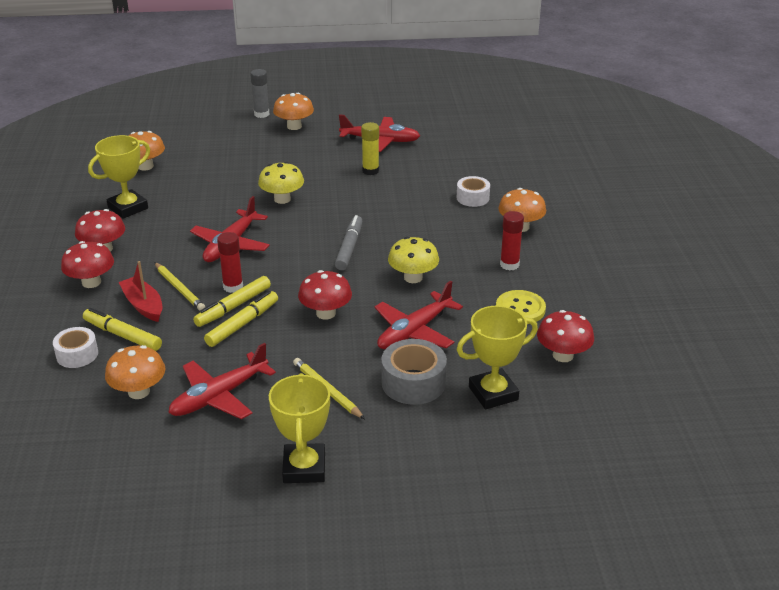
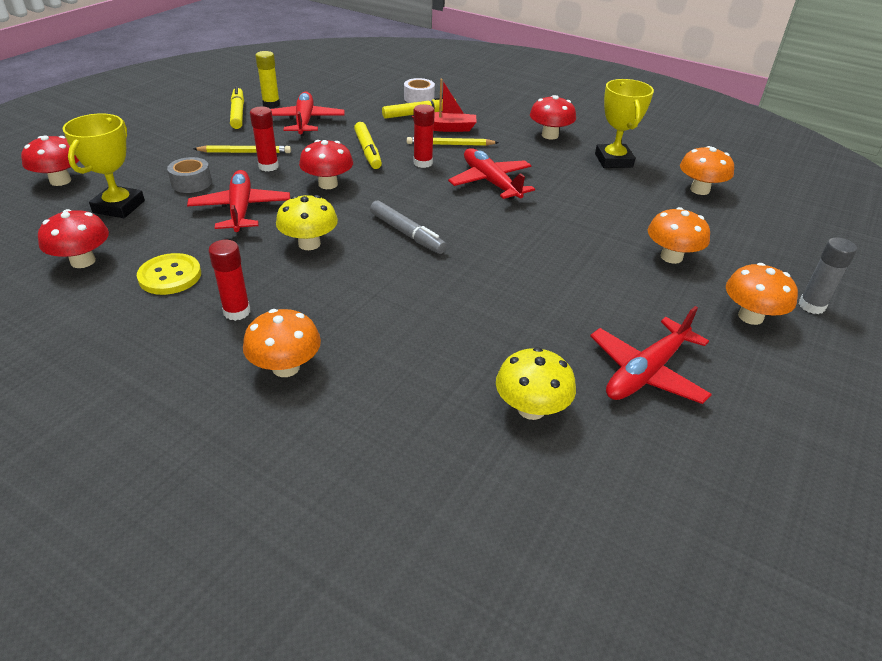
camera: 125 degrees right, 5 degrees up
red mushroom [61,241,114,288] -> red mushroom moved to [21,135,79,186]
orange mushroom [105,345,166,399] -> orange mushroom moved to [648,207,710,264]
yellow marker [193,276,271,327] -> yellow marker moved to [230,86,244,129]
yellow mushroom [258,162,304,204] -> yellow mushroom moved to [496,347,576,420]
yellow trophy [269,373,330,483] -> none
yellow glue stick [361,122,379,175] -> yellow glue stick moved to [255,51,280,108]
grey tape [381,339,447,405] -> grey tape [167,157,212,193], size x0.66
white tape [457,176,490,207] -> none
none -> red glue stick [250,107,279,171]

